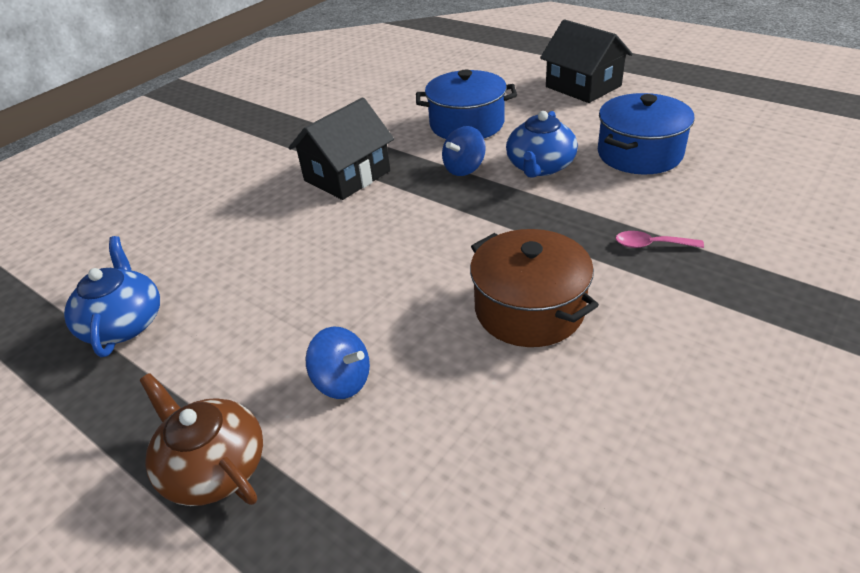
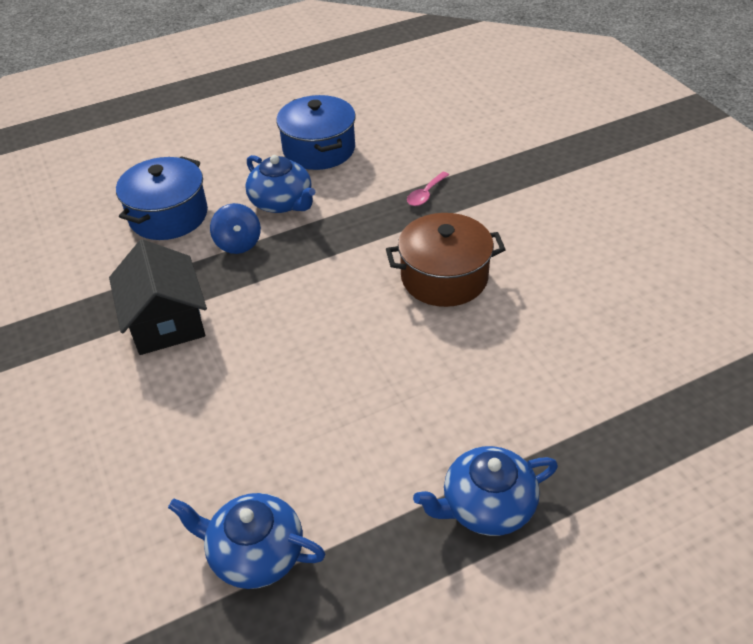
camera: 65 degrees left, 5 degrees up
brown teapot [140,373,263,506] -> blue teapot [413,446,558,536]
blue spinning top [306,327,370,399] -> none
black house [540,19,633,103] -> none

